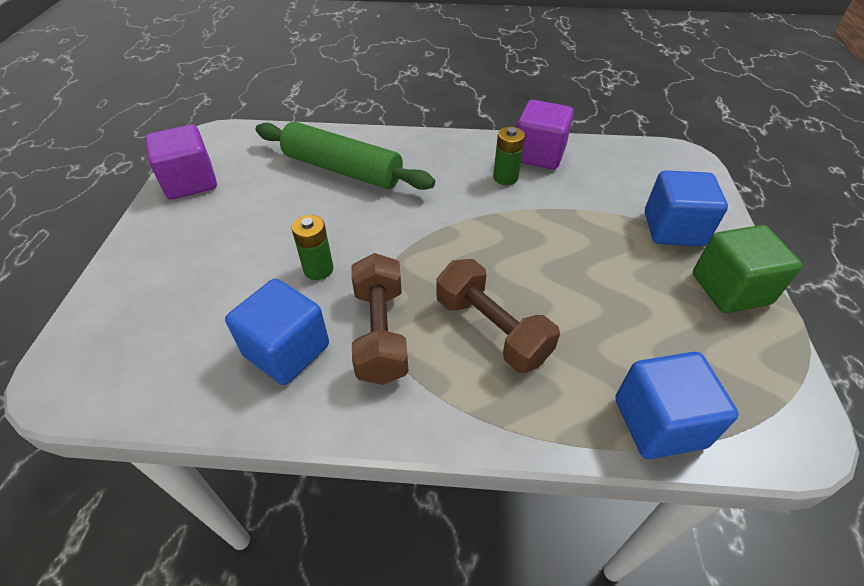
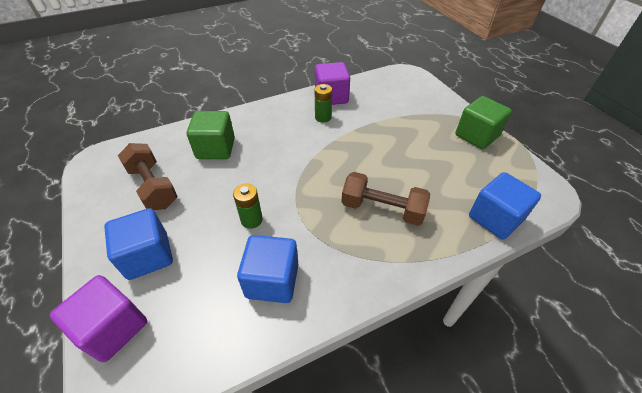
camera: 30 degrees left, 0 degrees up
purple cube [145,124,217,199] -> purple cube moved to [50,275,147,362]
green rolling pin [256,122,435,190] -> green cube [187,111,235,159]
brown dumbbell [352,253,409,385] -> brown dumbbell moved to [118,143,178,210]
blue cube [645,170,728,246] -> blue cube moved to [104,208,173,280]

